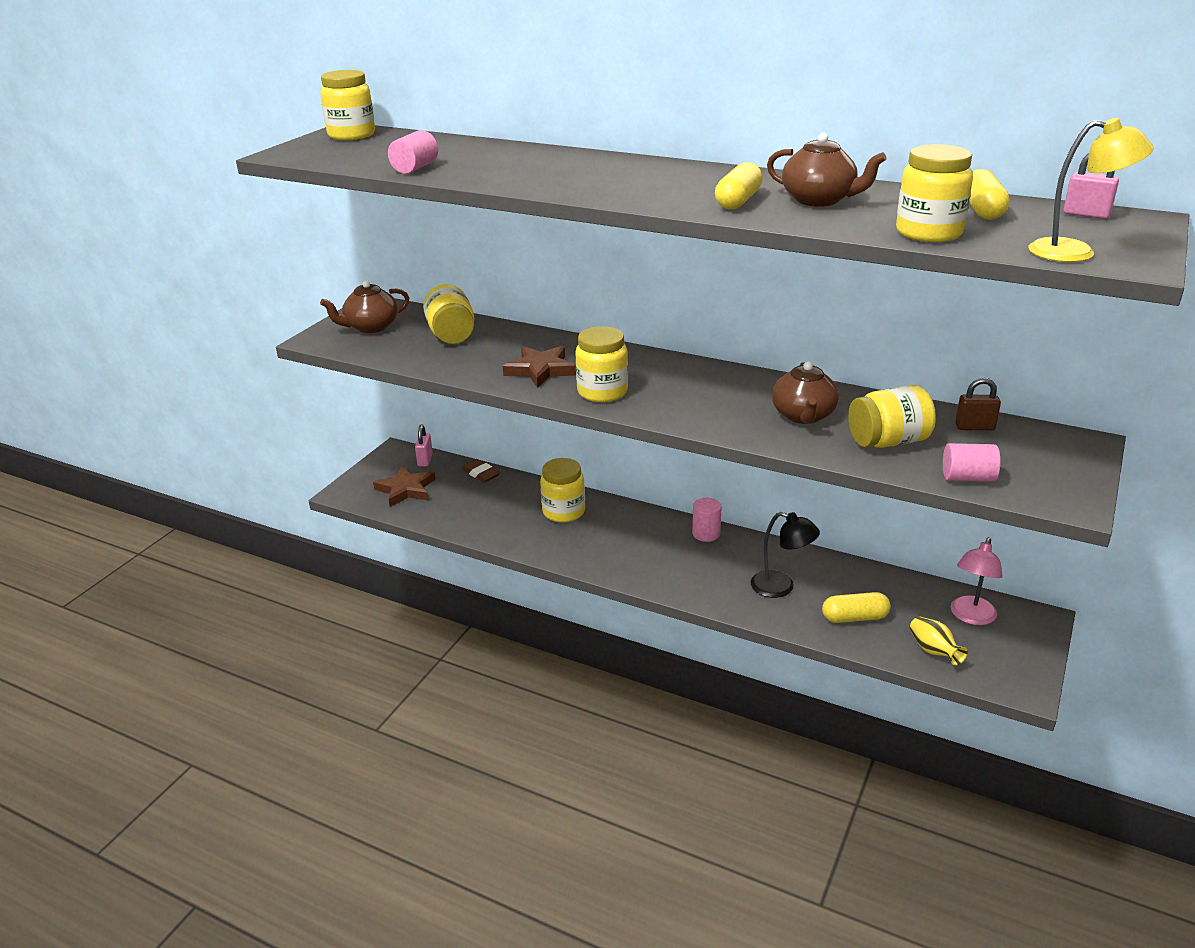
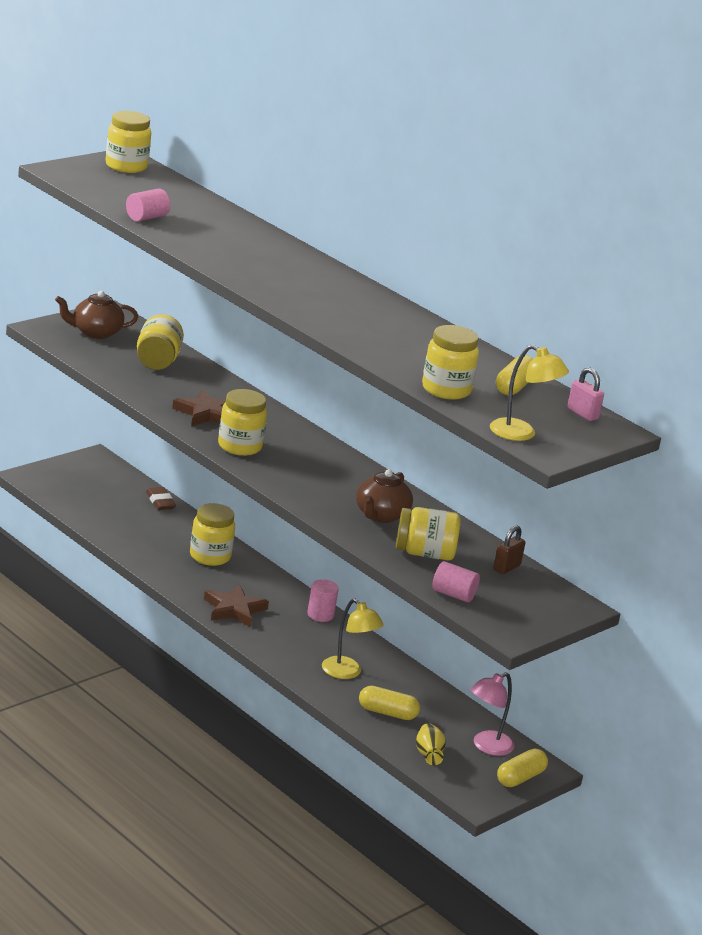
camera: 15 degrees right, 5 degrees down
brown star [373,466,436,507] -> brown star moved to [204,584,269,627]
pink padlock [415,425,433,466] -> none
yellow capsule [715,162,763,209] -> yellow capsule moved to [497,749,548,787]
black lamp [751,512,820,598] -> yellow lamp [322,599,384,679]
brown teapot [767,132,887,207] -> none
brown padlock [955,378,1001,430] -> brown padlock turned 75 degrees counterclockwise [493,526,525,574]

